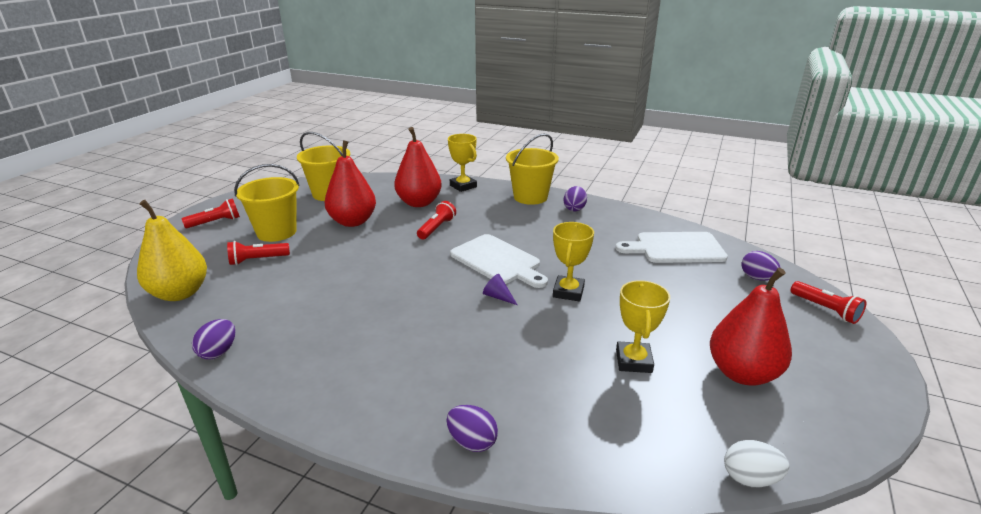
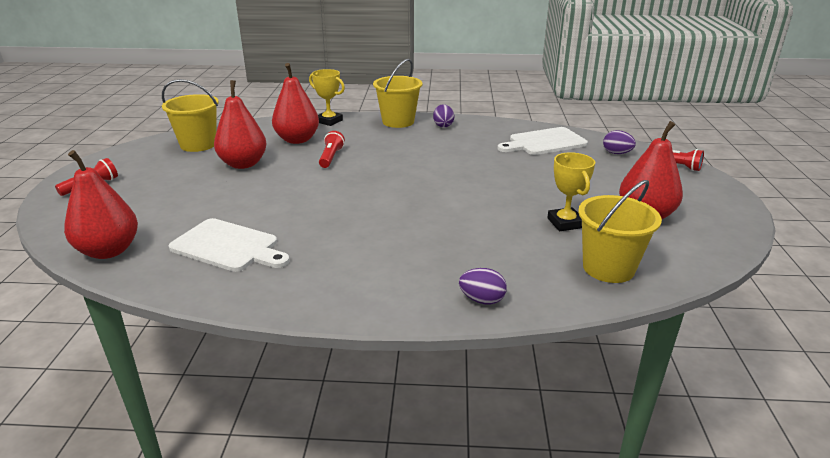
camera: 20 degrees left, 0 degrees up
yellow pear [137,200,207,301] -> red pear [64,150,138,259]
purple egg [192,319,235,359] -> none
red flashlight [227,241,290,265] -> none
yellow bucket [234,164,300,242] -> yellow bucket moved to [578,180,662,283]
white cutting board [450,234,548,288] -> white cutting board moved to [169,218,290,272]
purple cone [483,274,518,305] -> none
yellow trophy [553,222,594,302] -> none
white egg [724,440,789,487] -> none

